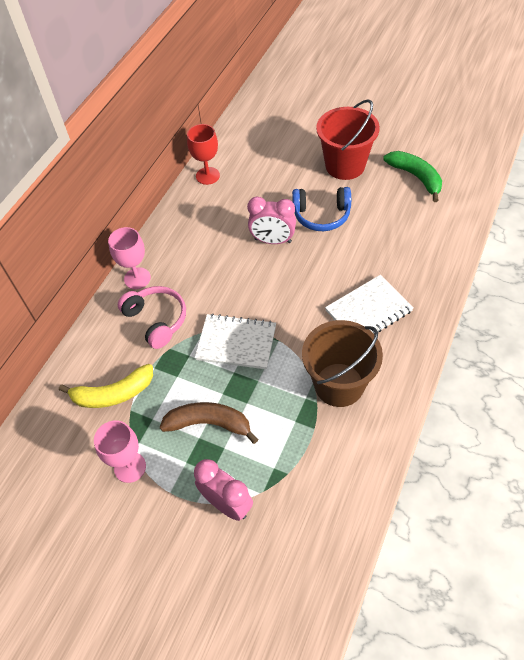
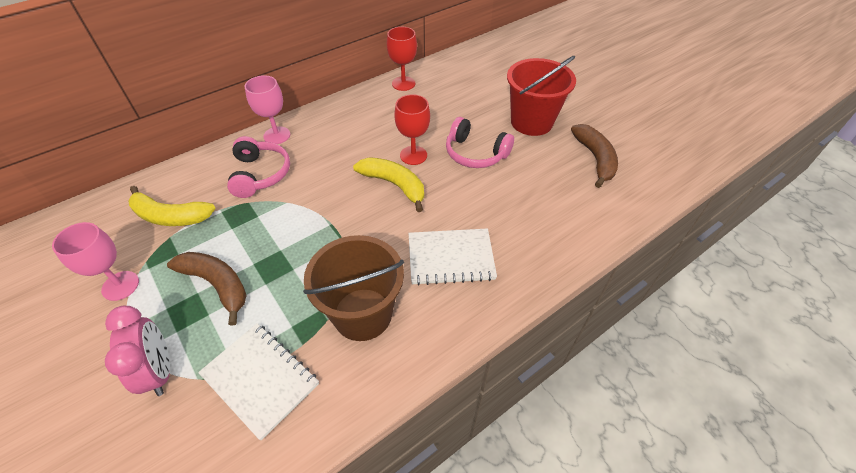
camera: 25 degrees right, 5 degrees down
white notebook [195,313,276,370] -> white notebook moved to [198,323,319,441]
pink clock [247,196,296,244] -> red goblet [394,94,430,165]
blue headphones [292,187,351,231] -> pink headphones [446,117,514,168]
green banana [383,151,442,202] -> brown banana [571,124,618,188]
none -> yellow banana [353,157,424,212]

